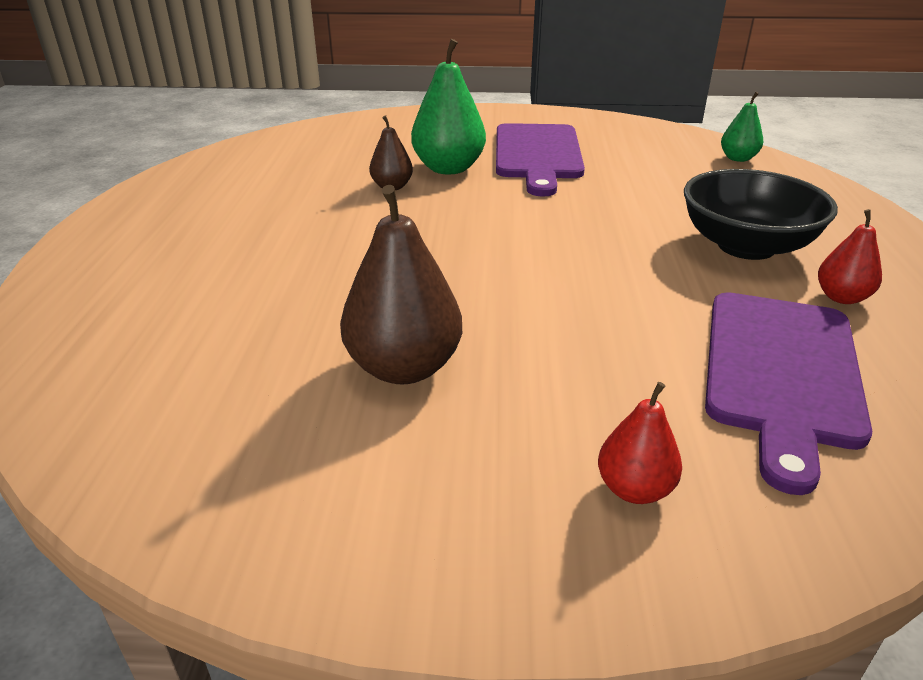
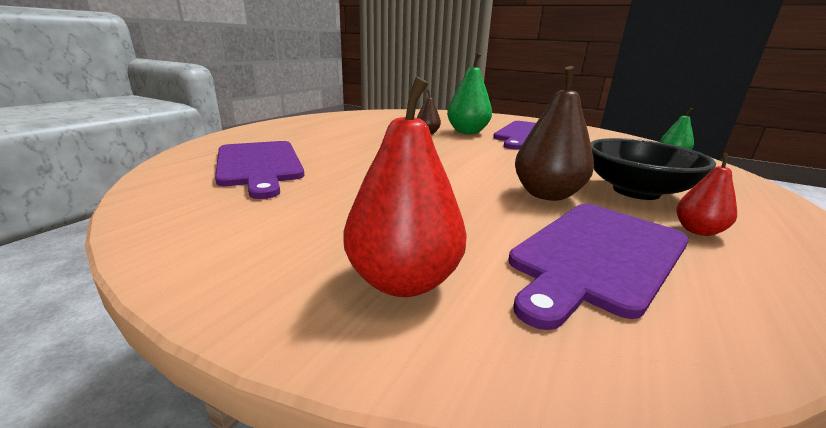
camera: 25 degrees right, 10 degrees down
brown pear [340,185,462,385] -> brown pear moved to [515,66,594,201]
red pear [598,382,682,504] -> red pear [344,76,467,297], size x1.80
none -> purple cutting board [215,141,304,199]

